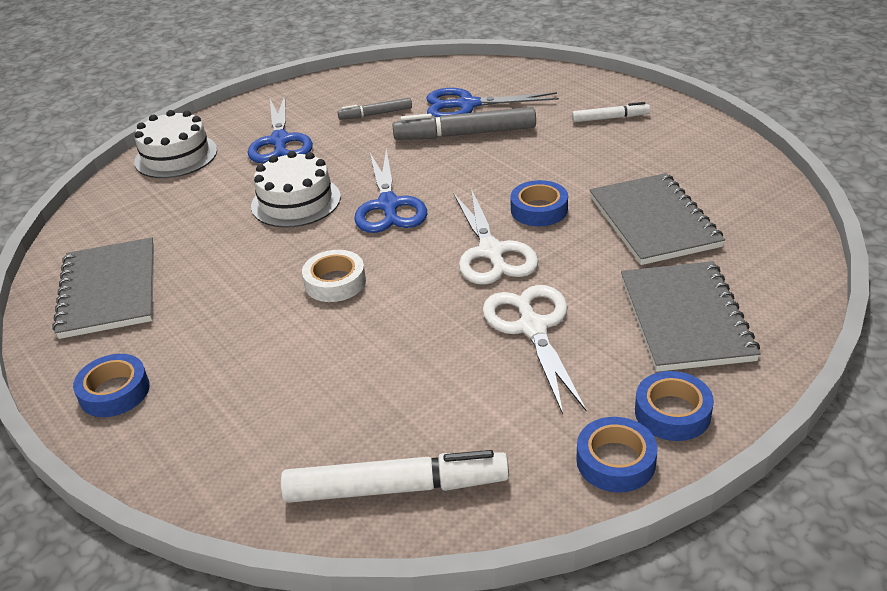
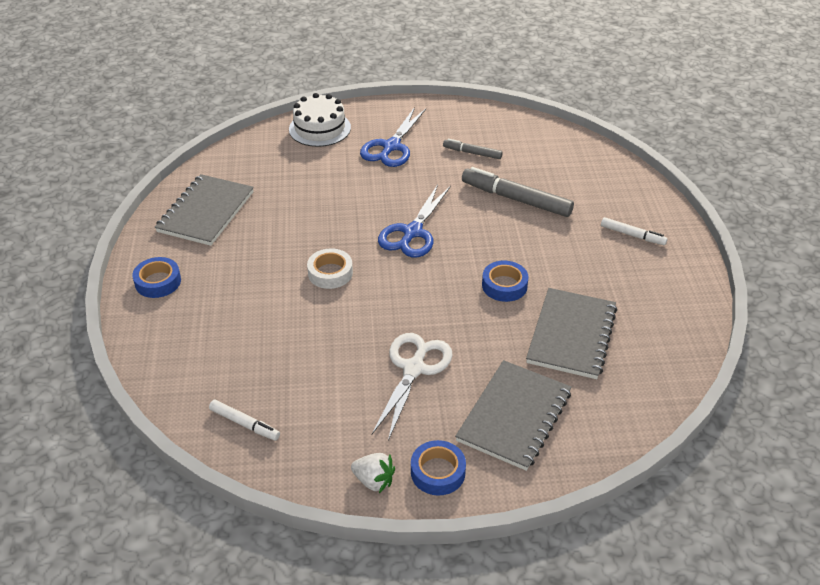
camera: 30 degrees right, 5 degrees up
white cake [251,151,341,228] -> none
white marker [280,450,509,503] -> white marker [209,400,280,441], size x0.55
blue scissors [426,88,559,117] -> none
white scissors [453,189,539,285] -> none
blue tape [576,417,658,492] -> white strawberry [351,453,395,493]

